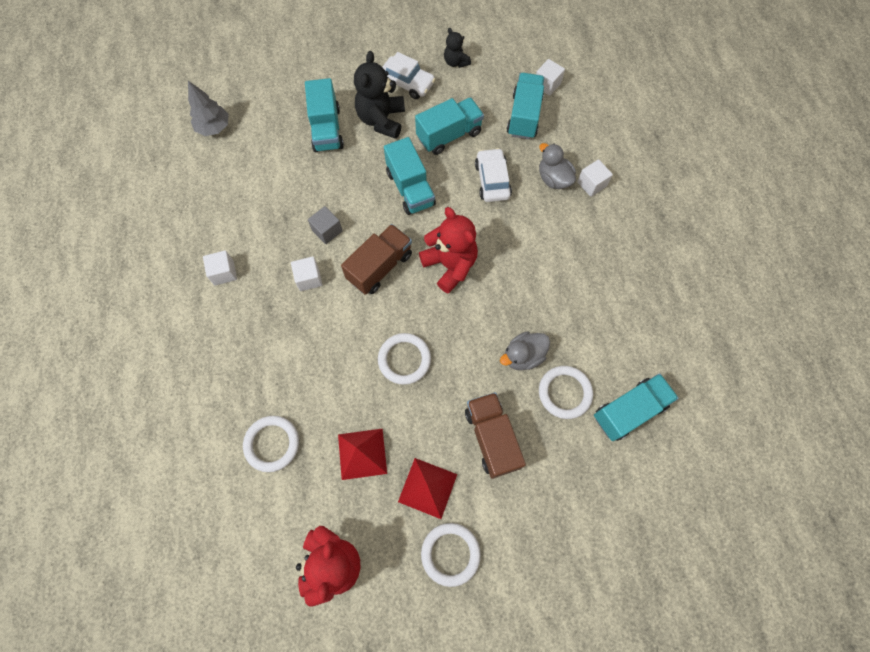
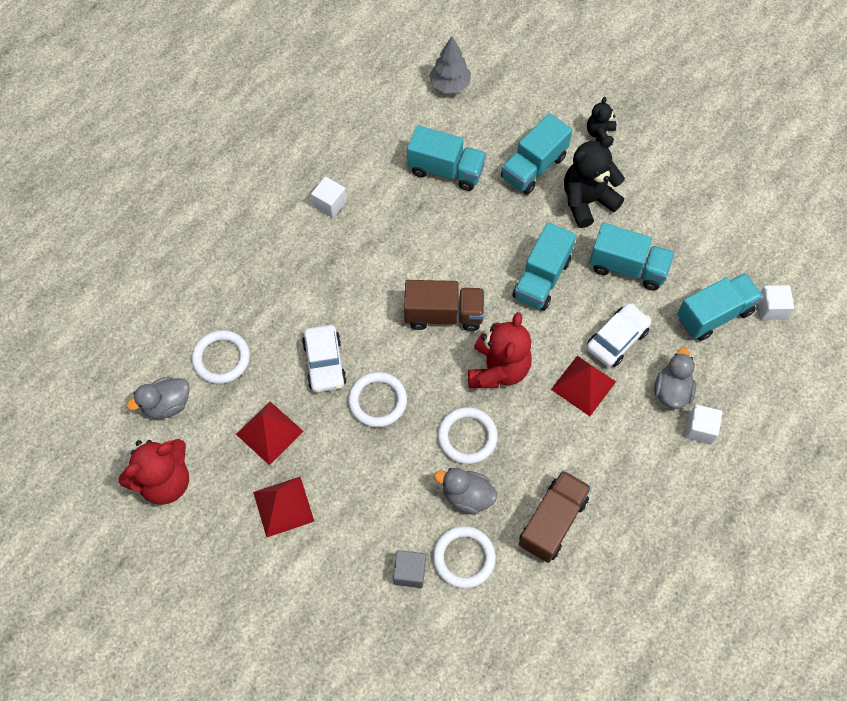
camera: 50 degrees right, 5 degrees down
white cube [291,256,323,291] -> none
grey cube [308,206,343,244] -> grey cube moved to [393,550,426,588]
white car [382,52,435,99] -> white car moved to [302,325,347,393]
white ring [421,523,481,587] -> white ring moved to [438,407,498,464]
black teddy bear [444,28,471,68] -> black teddy bear moved to [587,97,616,142]
brown truck [465,392,526,479] -> brown truck moved to [519,470,592,563]
turquoise truck [594,373,679,441] -> turquoise truck moved to [407,125,486,191]
none -> grey duck [127,376,190,419]
none -> red pyramid [551,356,616,416]

